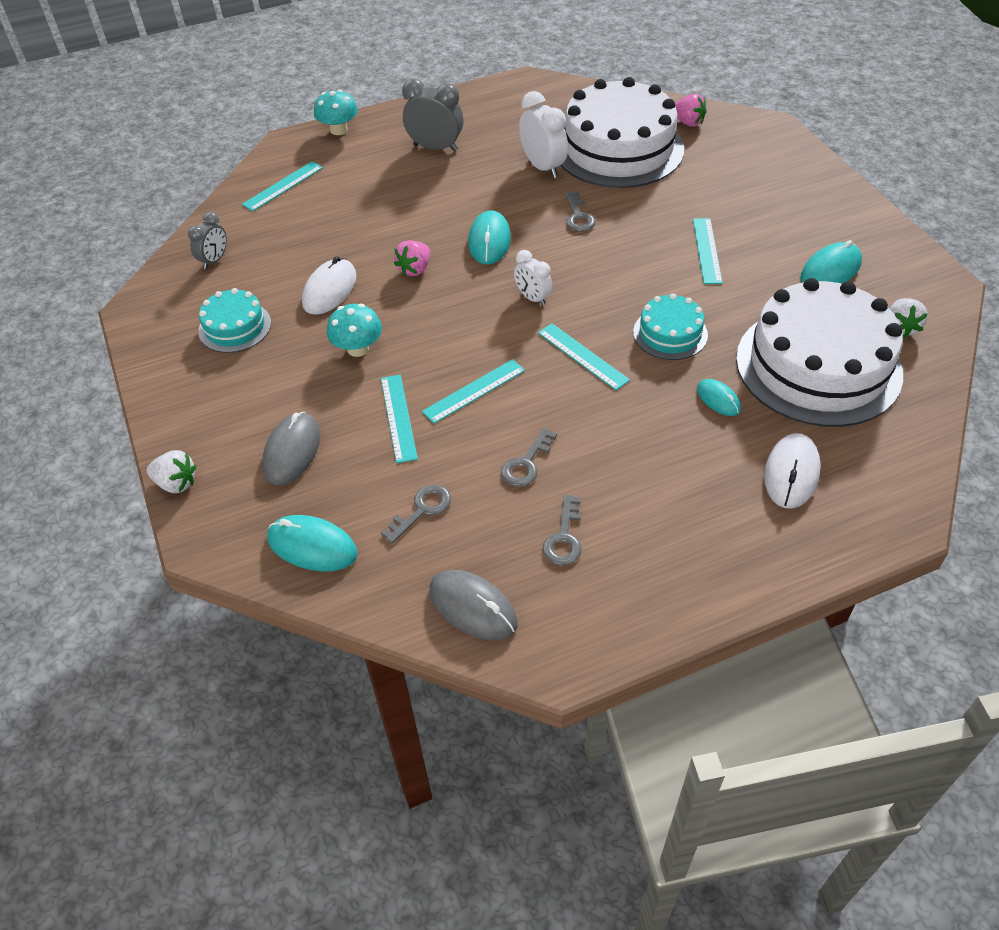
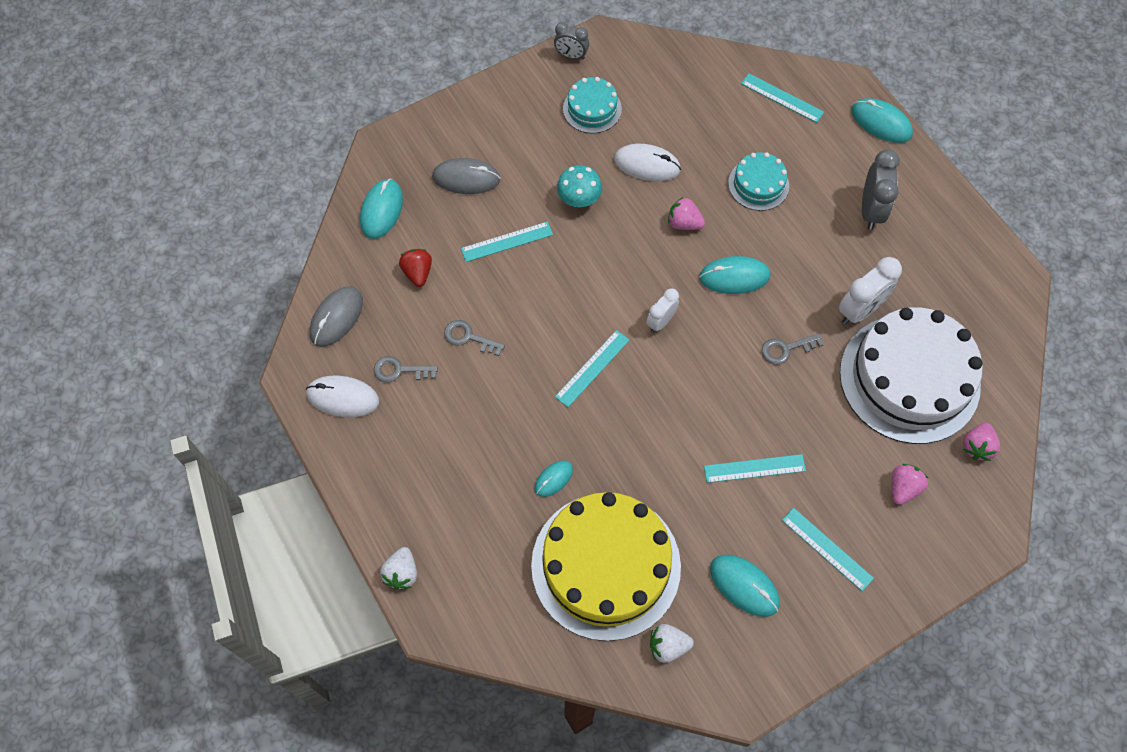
camera: 80 degrees right, 15 degrees up
white strawberry [147,450,196,493] -> white strawberry moved to [380,547,417,590]
grey clock [188,212,227,269] -> grey clock moved to [554,22,589,59]
turquoise mushroom [314,89,358,135] -> turquoise mouse [852,98,913,143]
grey key [381,484,451,544] -> red strawberry [399,249,432,287]
turquoise ruler [422,359,525,424] -> turquoise ruler moved to [782,508,874,591]
turquoise cake [633,294,708,360] -> turquoise cake moved to [728,152,789,211]
white cake [736,278,903,427] -> yellow cake [531,492,681,641]
white mouse [764,433,821,509] -> white mouse moved to [306,375,379,417]
none -> pink strawberry [892,464,929,505]

